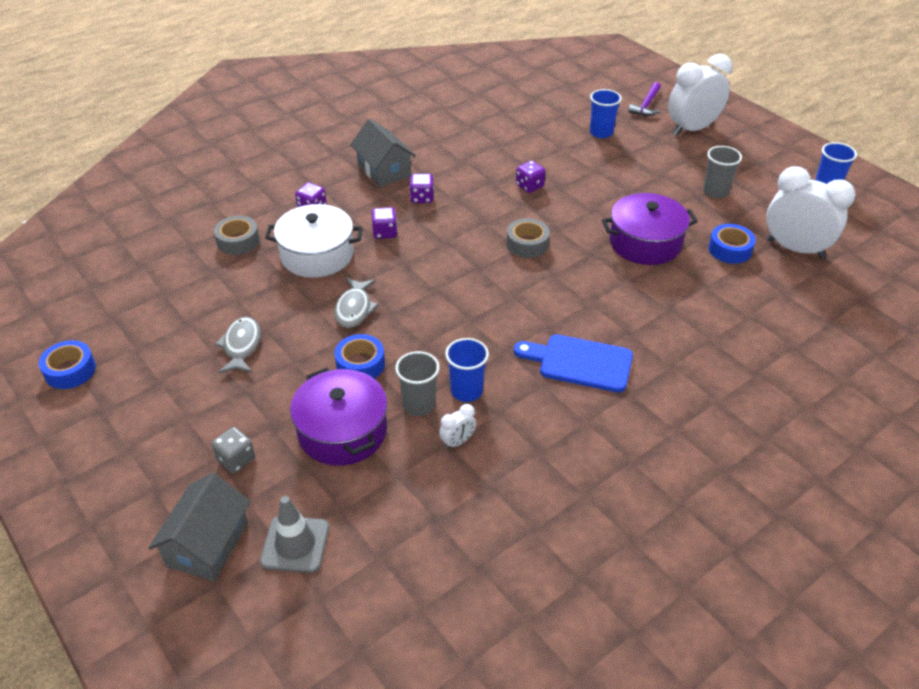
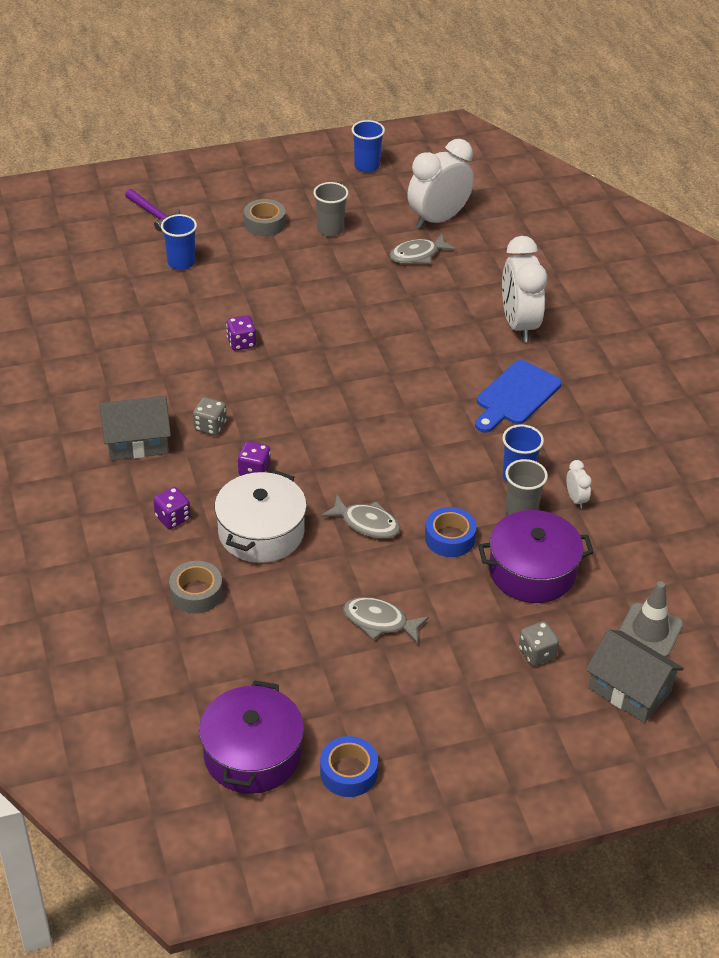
camera: 70 degrees left, 0 degrees up
purple dice [410,174,434,203] -> grey dice [193,397,227,435]
grey tape [506,218,550,258] -> grey tape moved to [244,199,285,236]
purple pot [602,193,698,265] -> purple pot moved to [199,680,304,794]
white clock [668,54,732,136] -> white clock moved to [502,236,547,342]
blue tape [708,224,756,264] -> grey fish [390,234,456,264]

